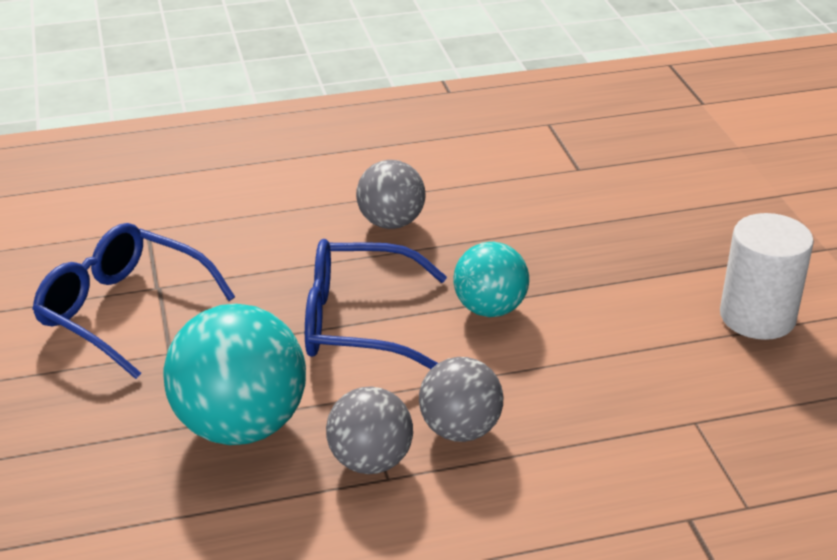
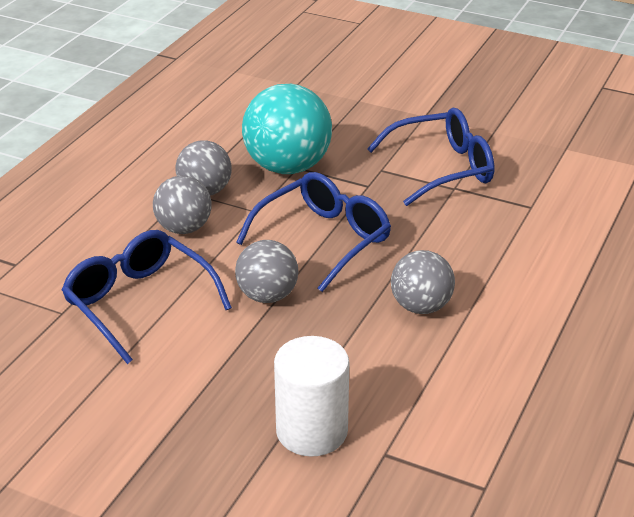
camera: 130 degrees right, 0 degrees up
turquoise ball [454,242,529,317] -> grey ball [235,240,299,303]
white cylinder [720,213,814,340] -> white cylinder moved to [274,336,349,457]
none -> blue glasses [62,230,232,364]

